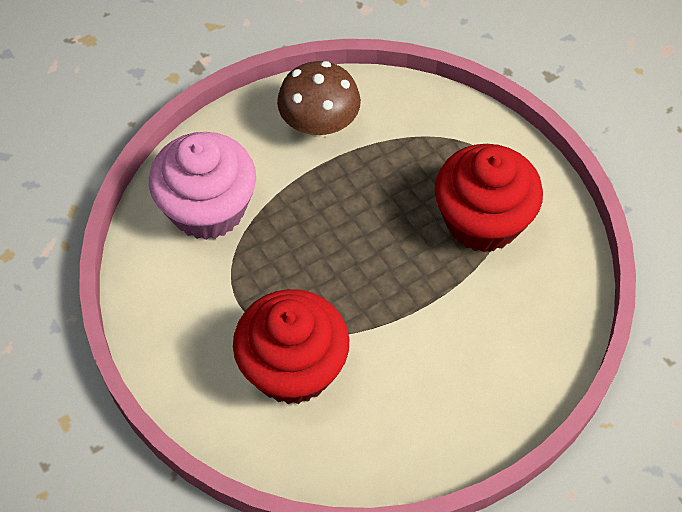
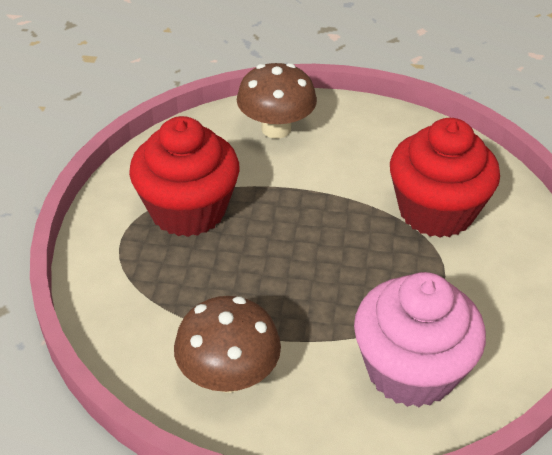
camera: 140 degrees left, 15 degrees down
none -> brown mushroom [237,63,317,139]

